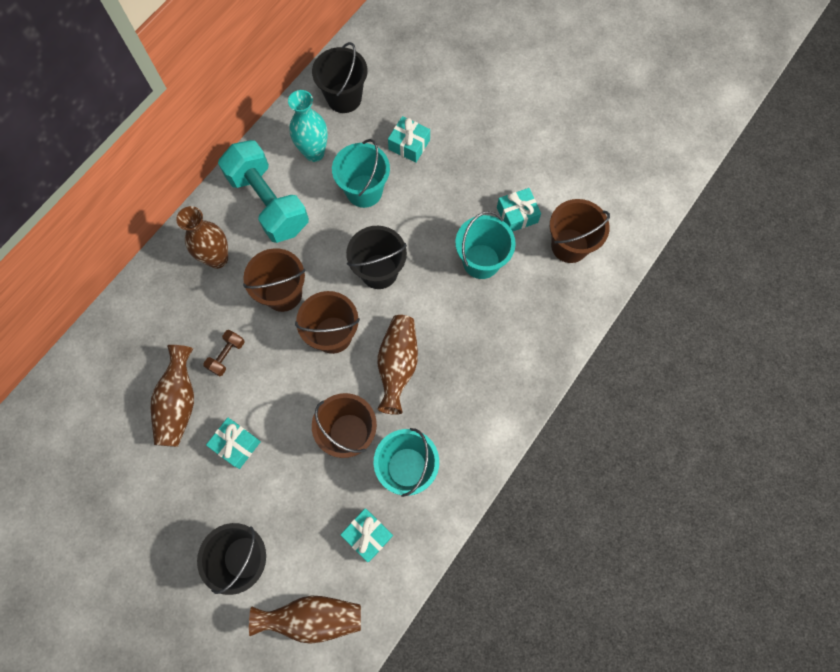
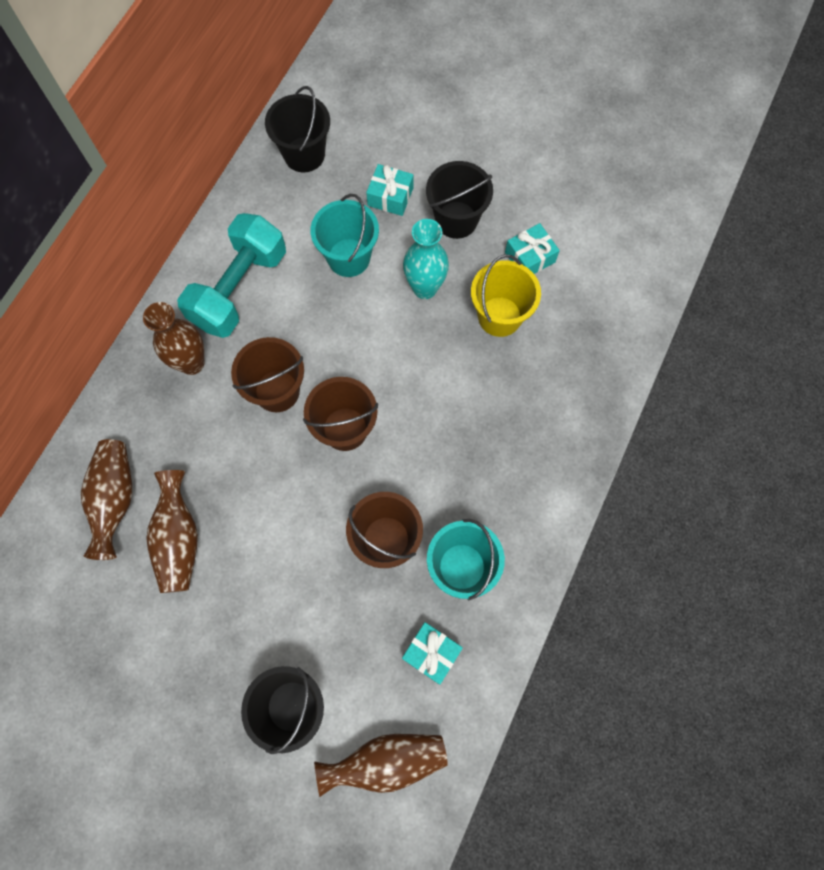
camera: 10 degrees left, 0 degrees up
brown dumbbell [203,330,245,376] -> none
turquoise gift [206,418,261,469] -> none
turquoise dumbbell [218,140,309,243] -> turquoise dumbbell turned 75 degrees clockwise [177,213,286,338]
turquoise vase [288,90,328,162] -> turquoise vase moved to [403,219,449,299]
black bucket [346,226,407,289] -> black bucket moved to [426,161,493,239]
brown vase [377,315,418,415] -> brown vase moved to [81,439,132,560]
turquoise bucket [455,211,516,279] -> yellow bucket [471,254,541,337]
brown bucket [550,199,610,263] -> none

